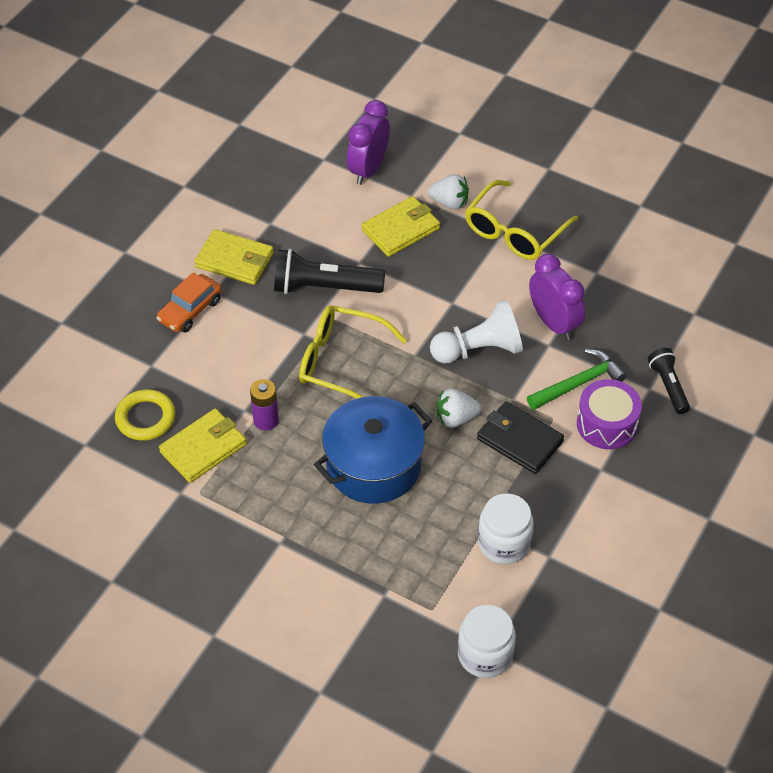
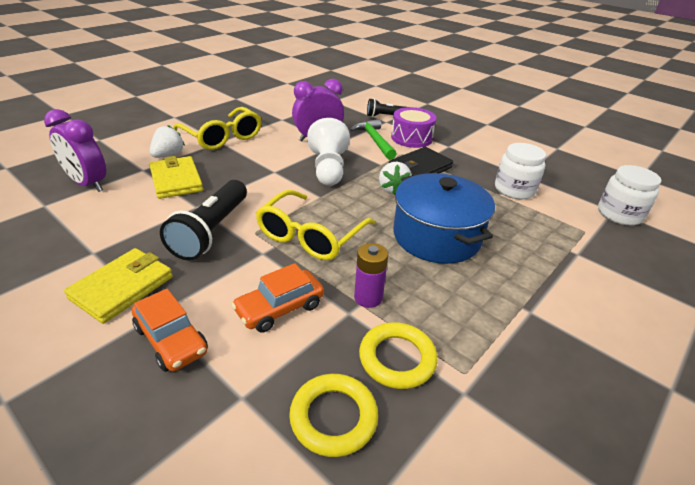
camera: 80 degrees left, 15 degrees down
yellow wallet [159,409,247,483] -> yellow ring [359,322,438,389]
none -> orange car [232,263,324,333]

